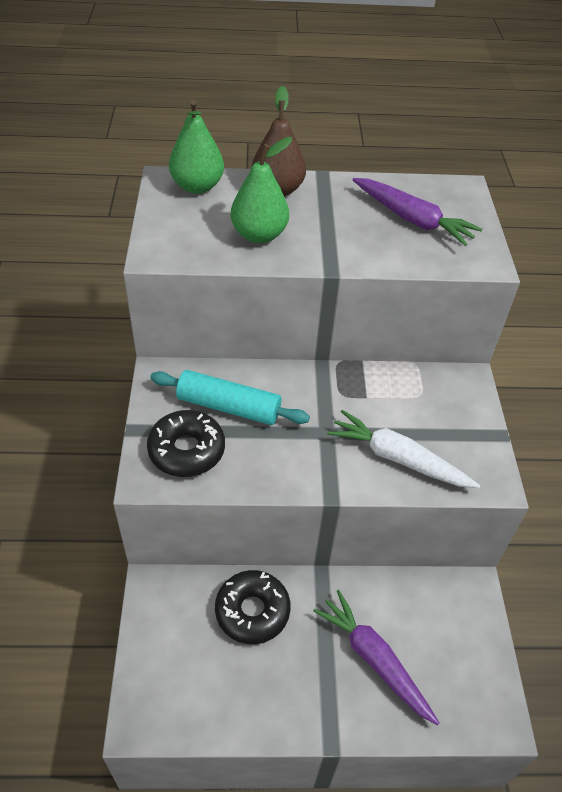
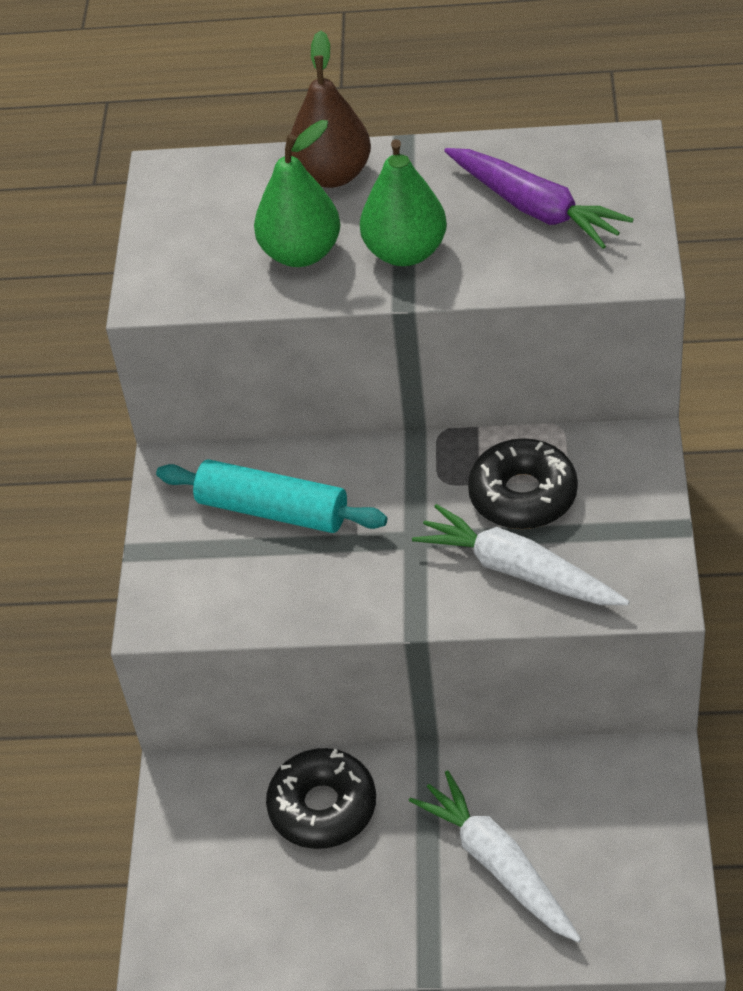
camera: 10 degrees right, 0 degrees up
black donut [147,410,225,477] -> black donut moved to [468,438,578,529]
green pear [169,100,224,194] -> green pear moved to [360,139,447,266]
purple carrot [313,590,439,725] -> white carrot [409,770,581,943]

